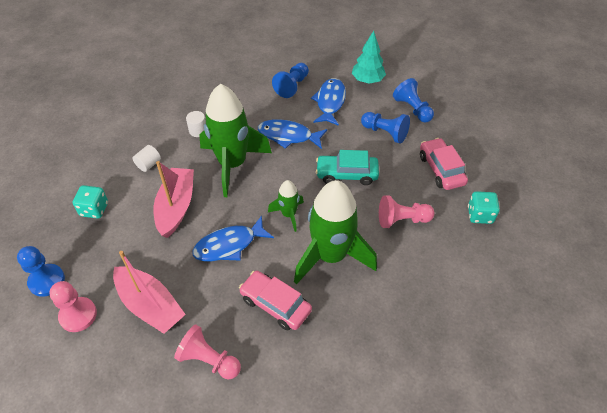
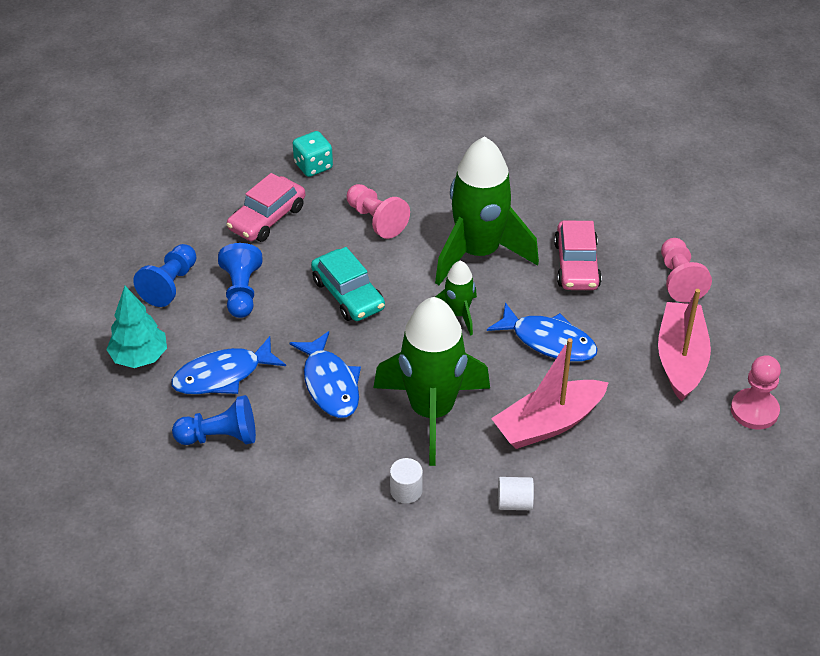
camera: 125 degrees left, 5 degrees down
blue pawn [17,246,65,297] -> none
turquoise dice [73,185,108,219] -> none

